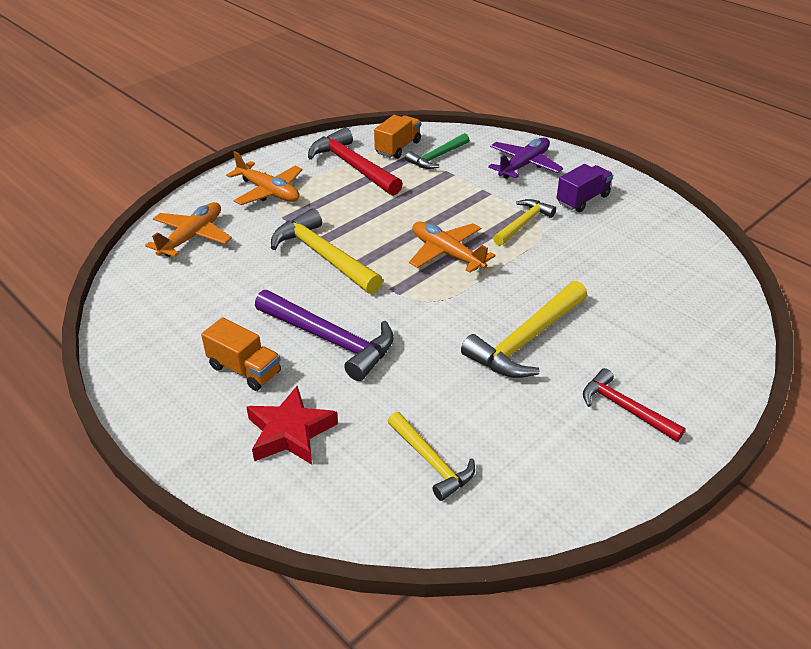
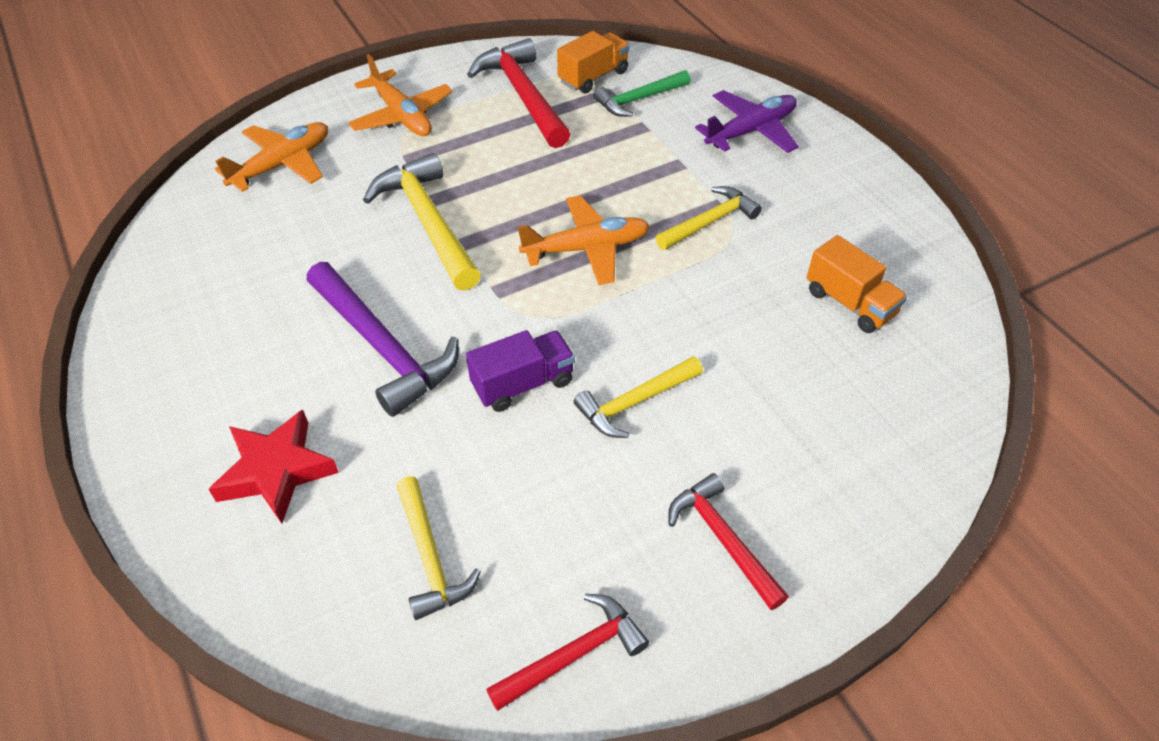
camera: 15 degrees right, 10 degrees up
orange truck [201,317,281,391] -> orange truck moved to [807,235,907,333]
orange plane [409,222,496,273] -> orange plane turned 105 degrees clockwise [518,196,650,285]
yellow hammer [461,281,587,378] -> yellow hammer [574,356,703,438], size x0.62
purple truck [556,164,613,212] -> purple truck moved to [466,330,575,412]
none -> red hammer [486,594,649,711]

